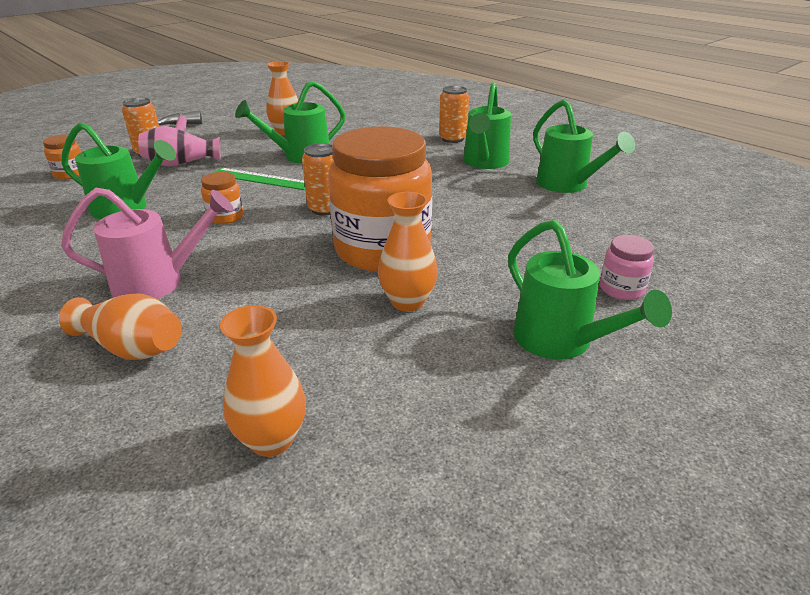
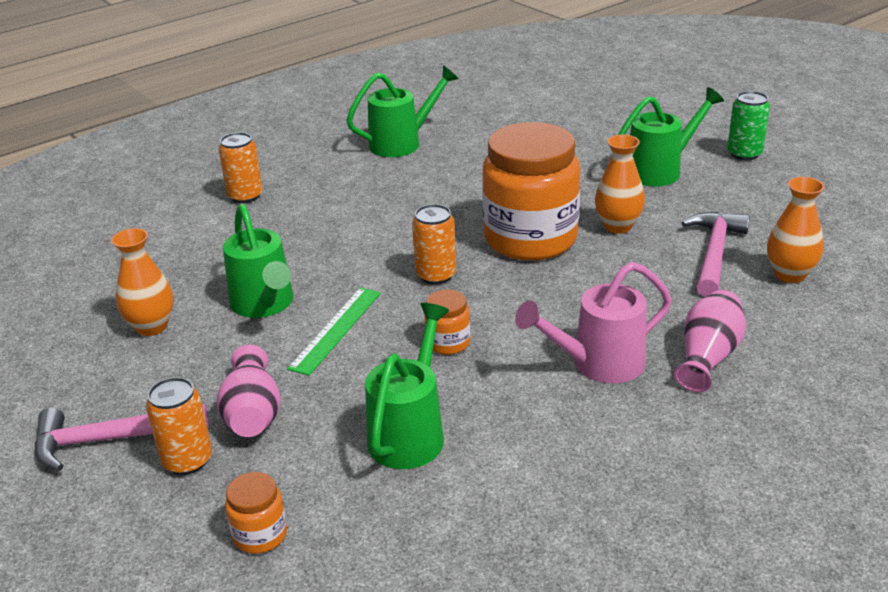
camera: 85 degrees left, 0 degrees up
orange vase [59,293,182,360] -> pink vase [674,290,746,392]
pink watering can [61,188,233,299] -> pink watering can turned 105 degrees counterclockwise [515,262,672,383]
green watering can [463,82,511,169] -> none
pink jar [600,235,654,300] -> none
none -> pink hammer [682,212,750,297]
none -> green can [727,91,770,160]

